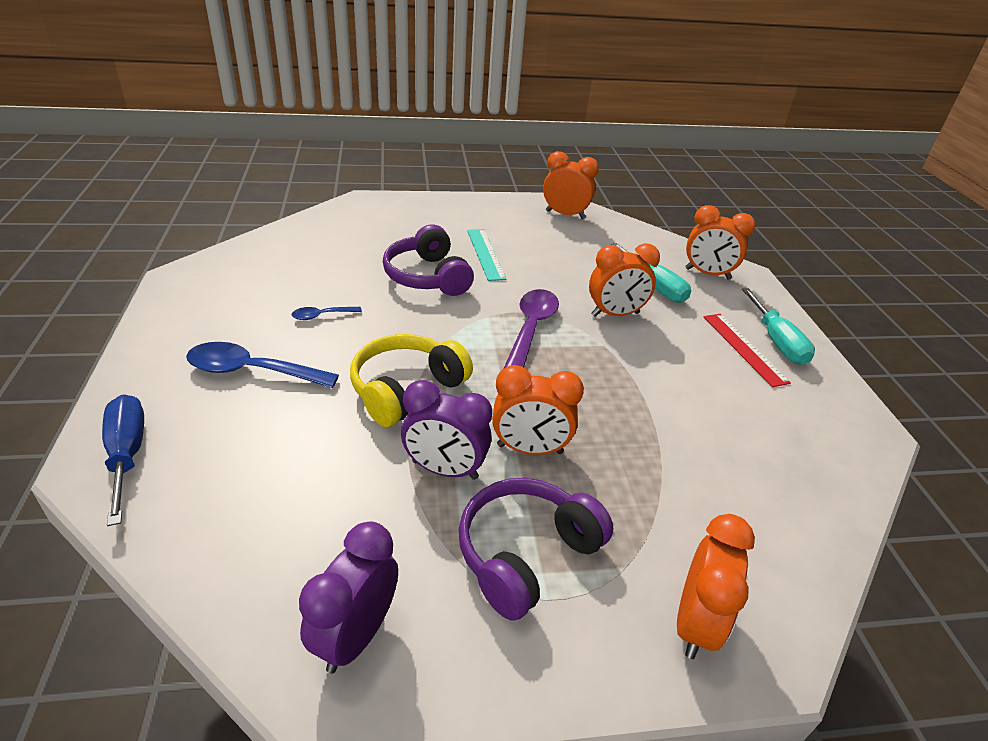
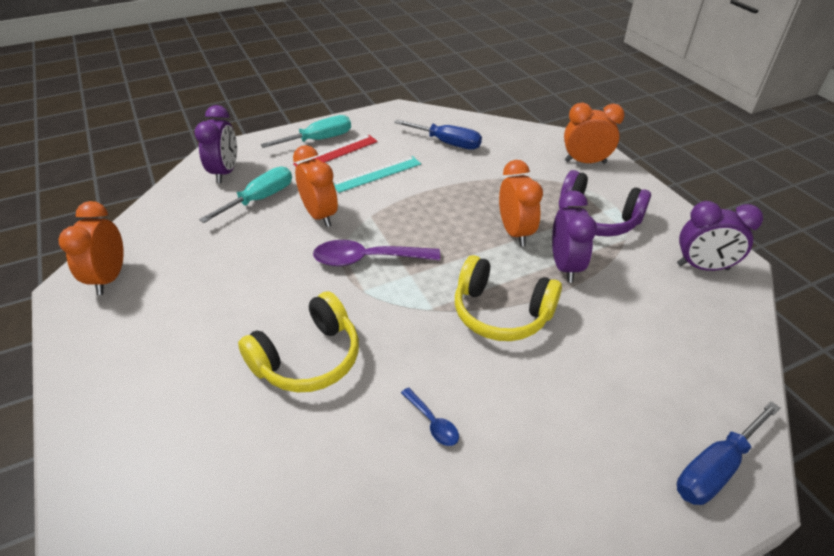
camera: 105 degrees left, 5 degrees up
blue spoon [186,342,339,388] -> none
purple headphones [383,225,474,296] -> yellow headphones [238,291,359,392]
turquoise ruler [467,229,507,281] -> turquoise ruler moved to [334,156,421,193]
orange clock [685,205,755,280] -> purple clock [195,105,237,183]
none -> blue screwdriver [394,119,482,150]

